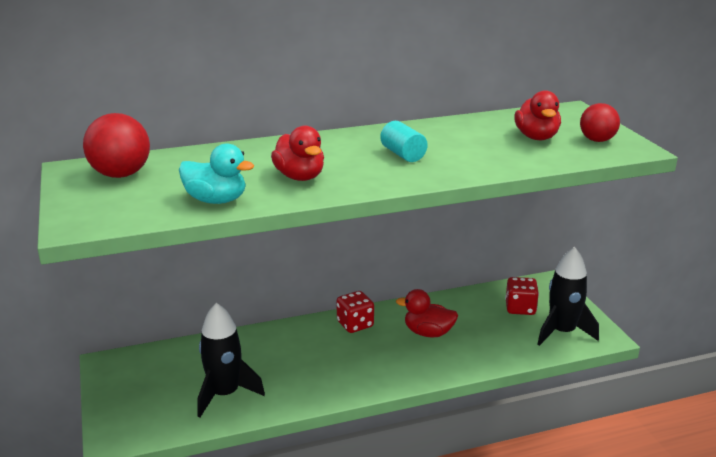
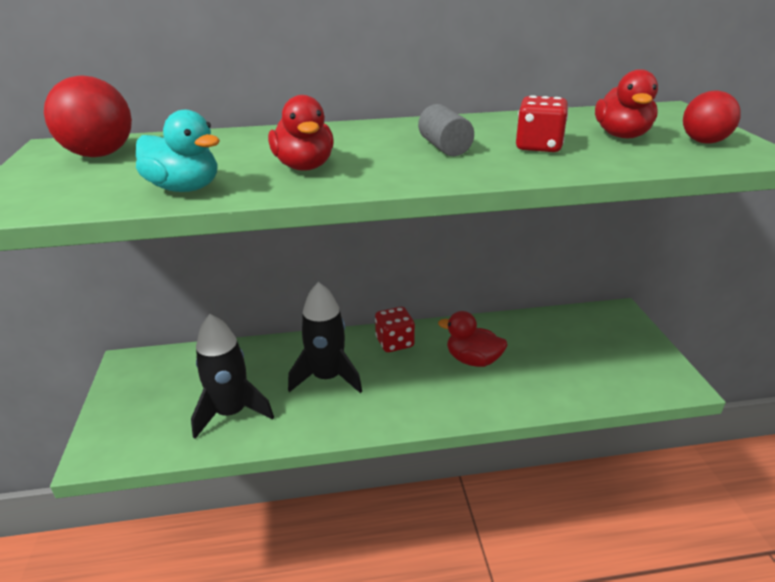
camera: 10 degrees right, 5 degrees up
turquoise cylinder [380,121,428,162] -> grey cylinder [418,104,474,156]
red dice [505,277,539,315] -> red dice moved to [516,95,568,152]
black rocket [537,247,599,346] -> black rocket moved to [288,282,362,393]

